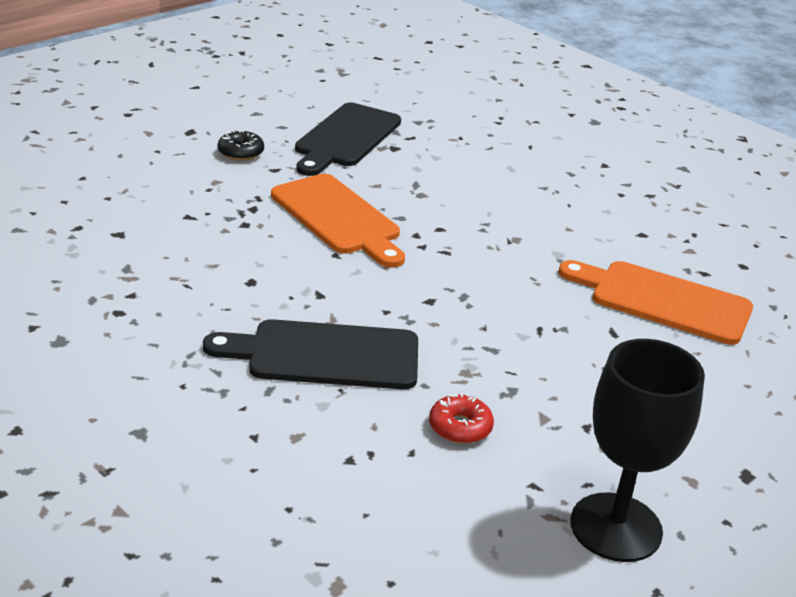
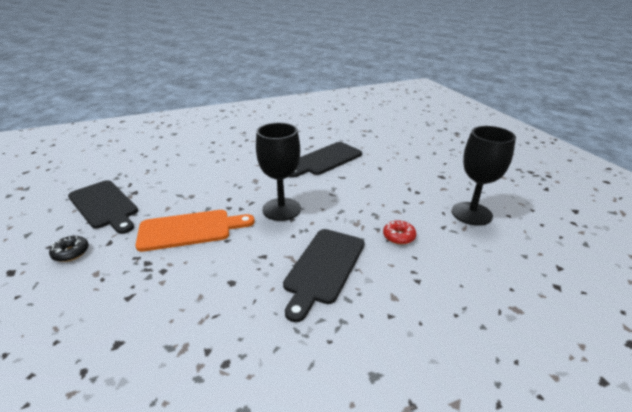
camera: 65 degrees left, 0 degrees up
orange cutting board [558,260,753,345] -> black cutting board [289,142,362,177]
none -> black goblet [256,123,301,221]

